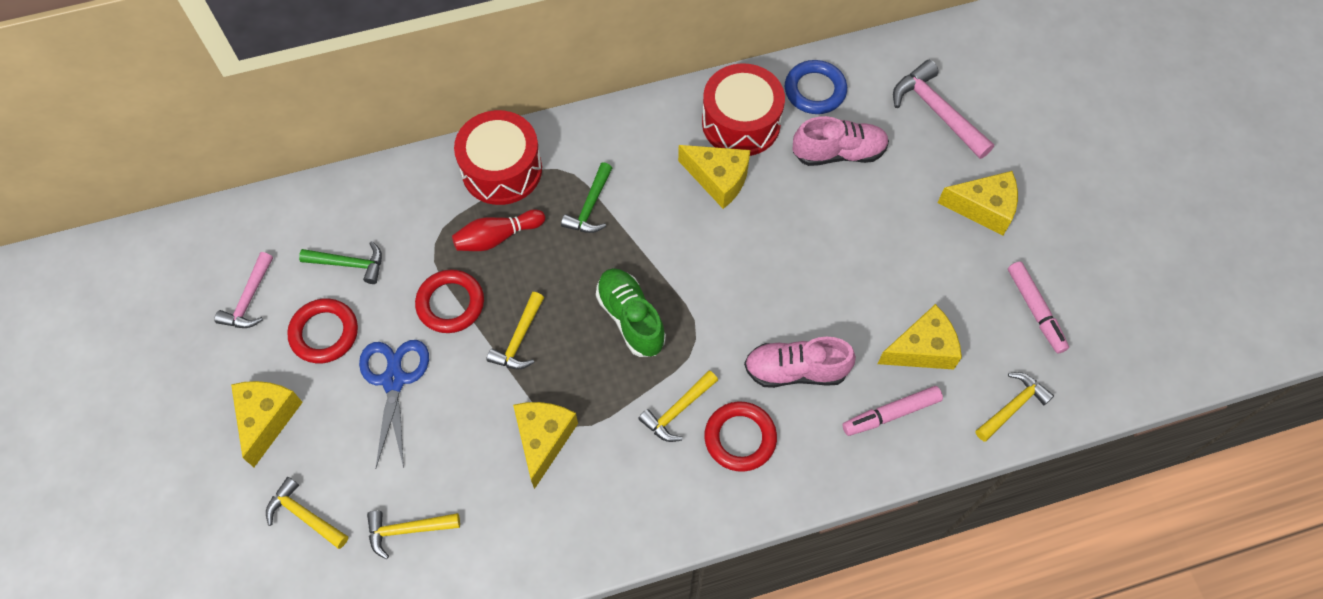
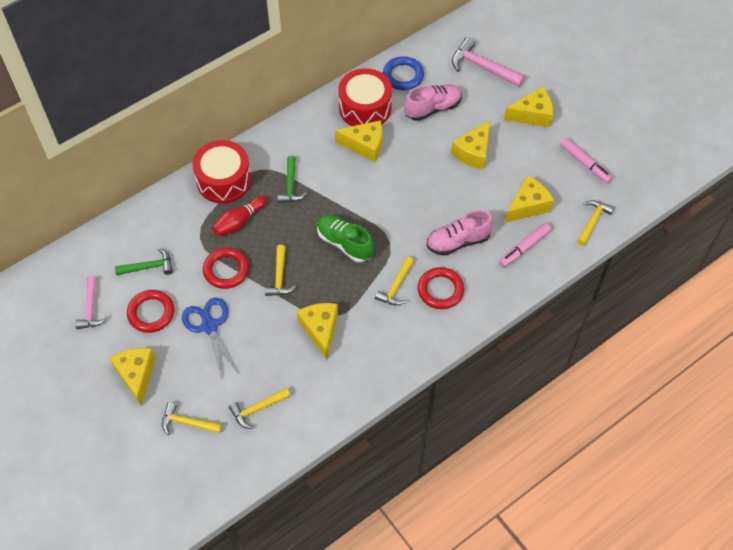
camera: 20 degrees left, 5 degrees down
none -> yellow cheese [451,120,490,170]

